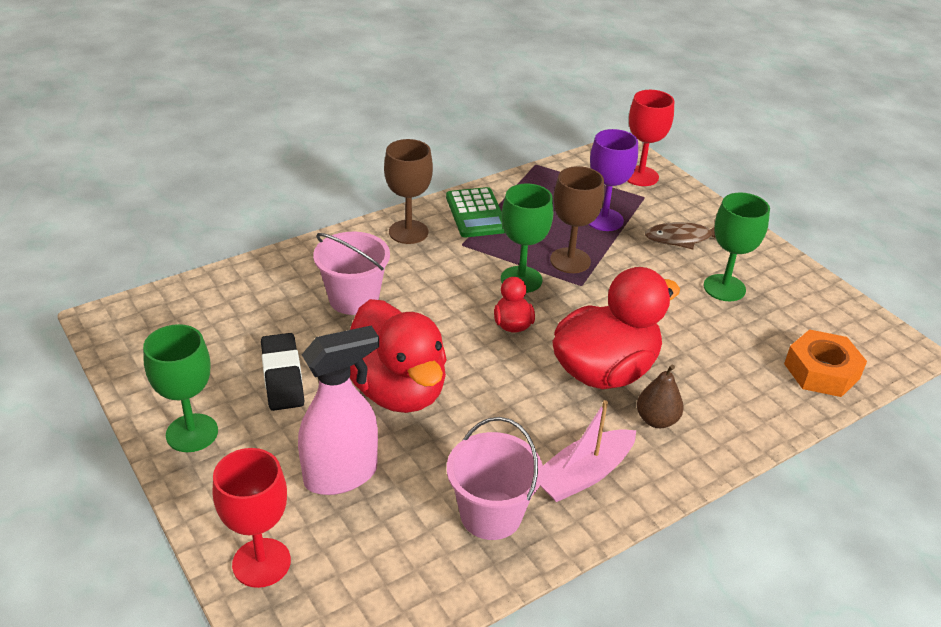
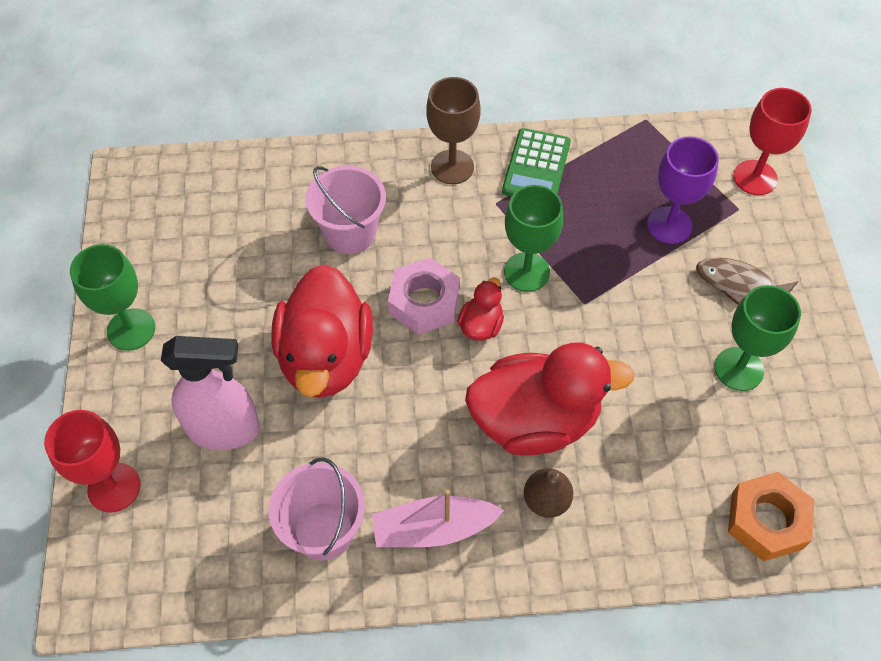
camera: 30 degrees right, 20 degrees up
black eraser [261,333,304,411] -> none
brown goblet [550,166,604,273] -> none
none -> pink nut [388,258,460,335]

